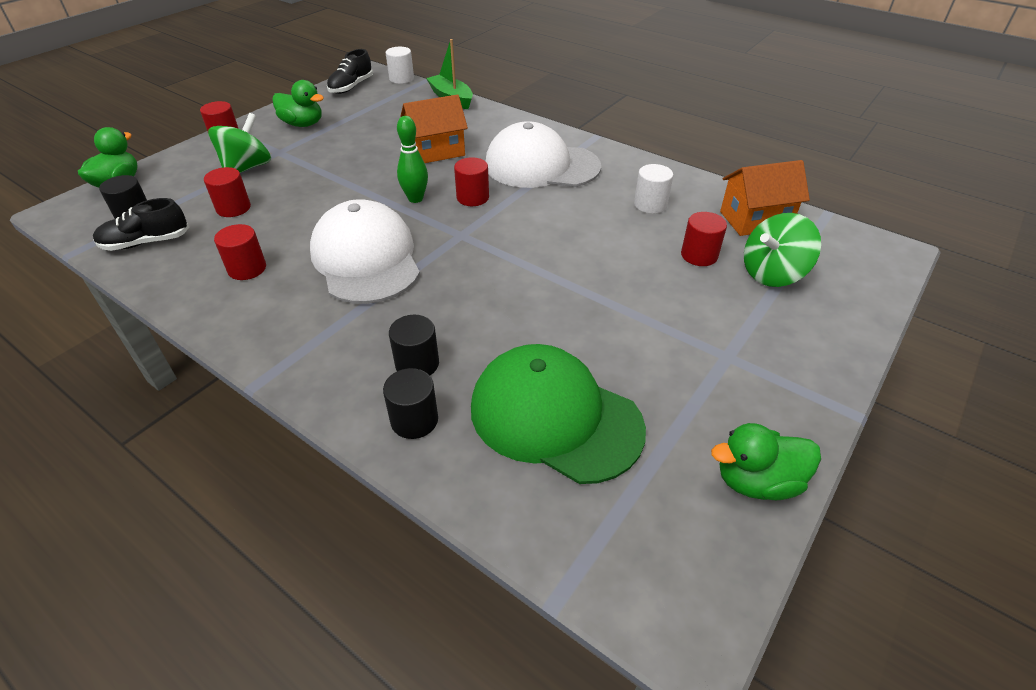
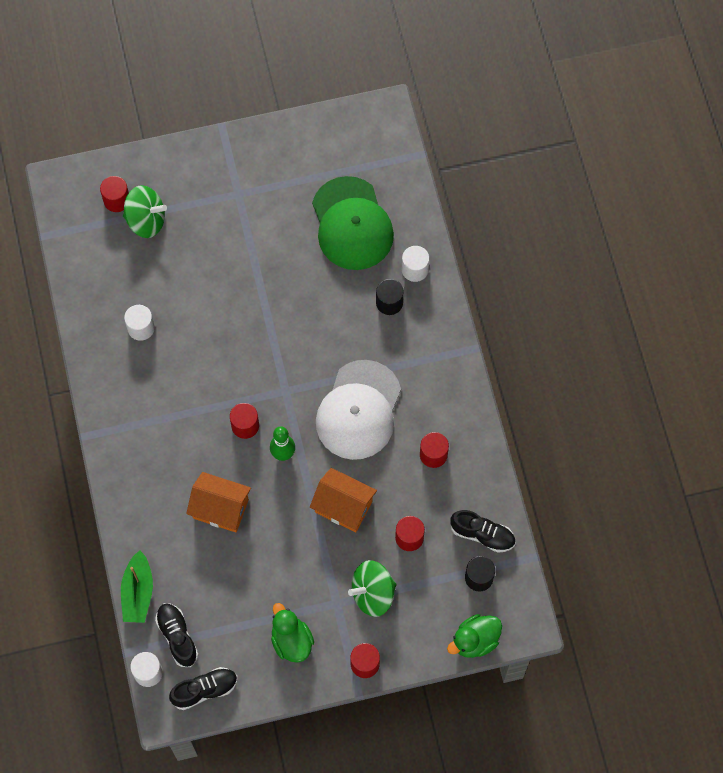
camera: 140 degrees left, 25 degrees up
black cylinder [383,368,438,439] -> white cylinder [402,246,429,282]
white cap [486,121,601,188] -> none
red cylinder [681,212,727,266] -> red cylinder moved to [100,176,129,212]
green duck [711,423,821,500] -> none
orange house [720,160,810,236] -> orange house moved to [310,468,377,532]
none -> black shoe [155,603,198,667]

